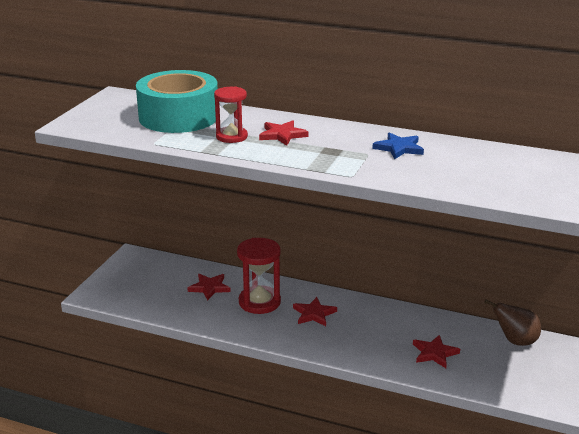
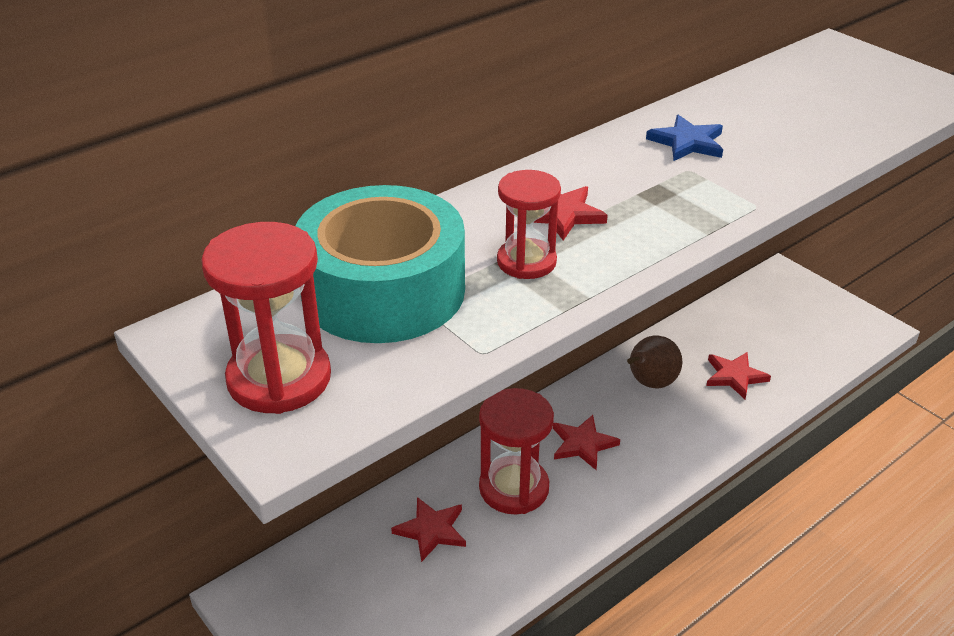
camera: 60 degrees left, 10 degrees up
brown pear [484,299,541,346] -> brown pear moved to [627,336,682,388]
none -> red hourglass [201,222,331,414]

